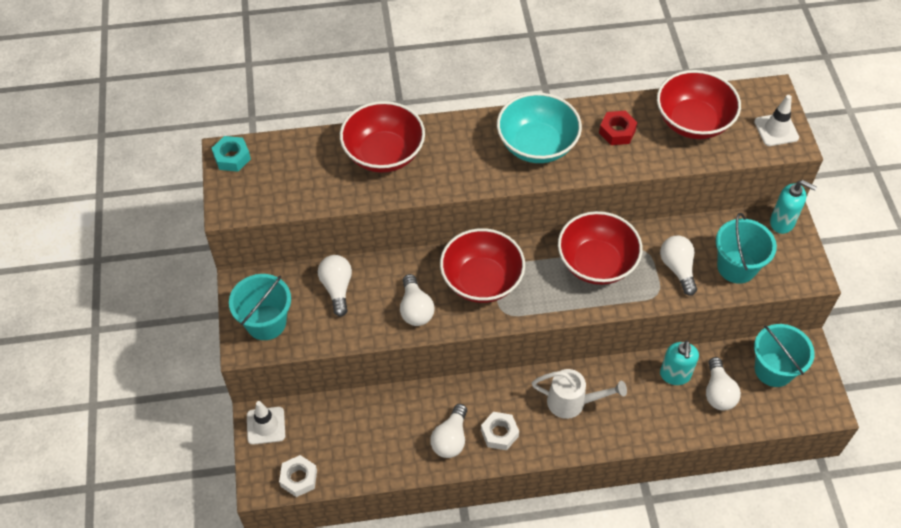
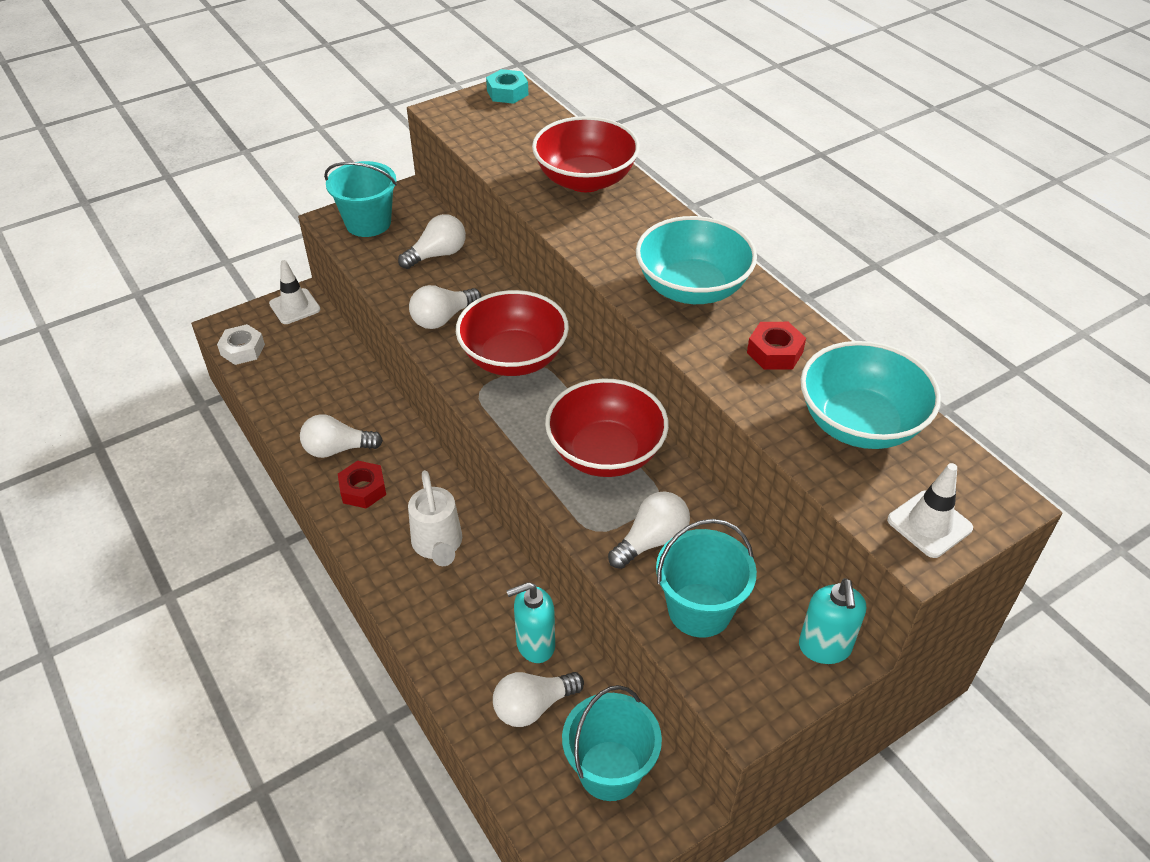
camera: 65 degrees right, 10 degrees down
white nut [481,412,519,450] -> red nut [338,461,386,508]
red bowl [657,70,741,139] -> turquoise bowl [801,341,941,449]

